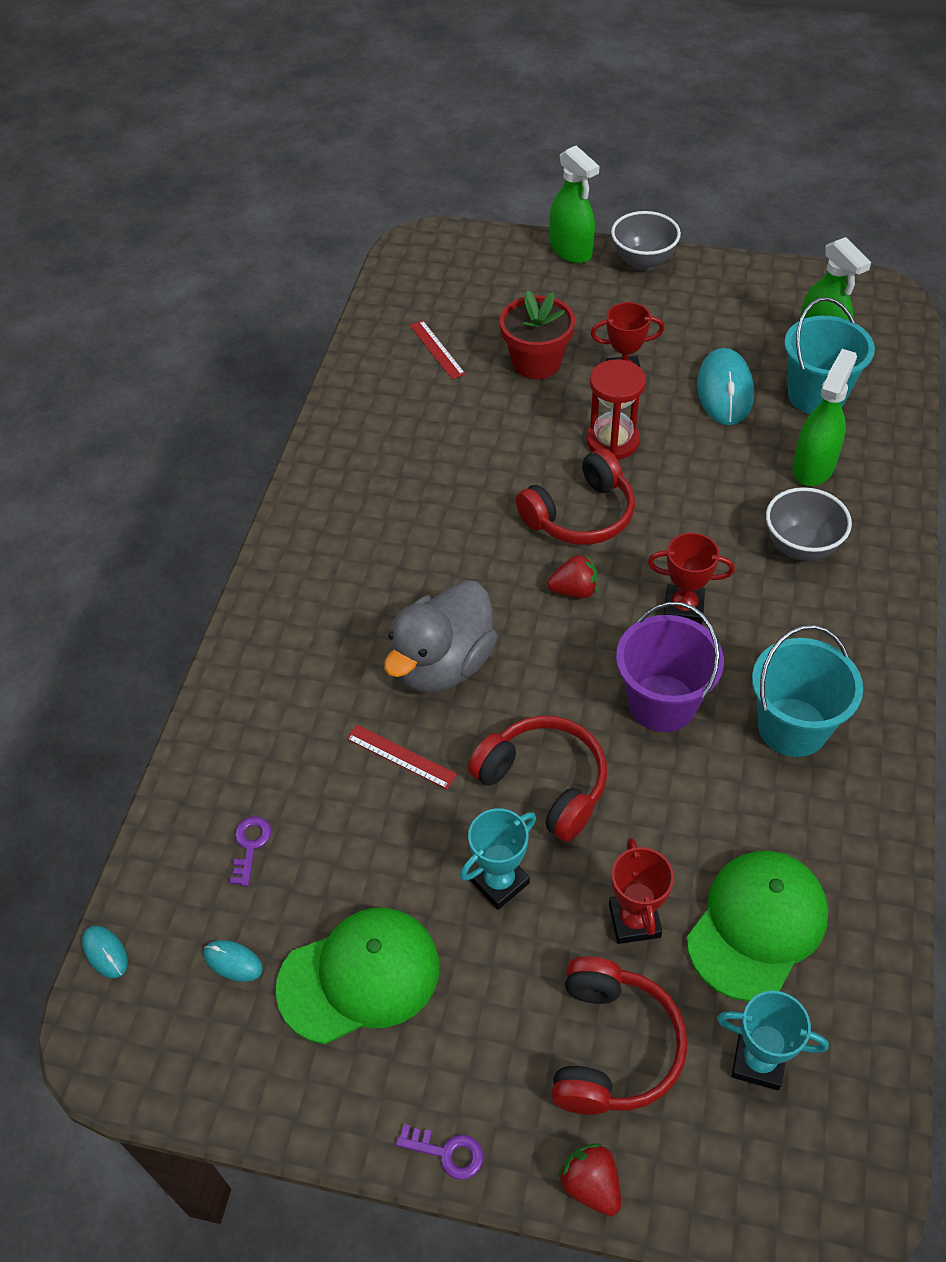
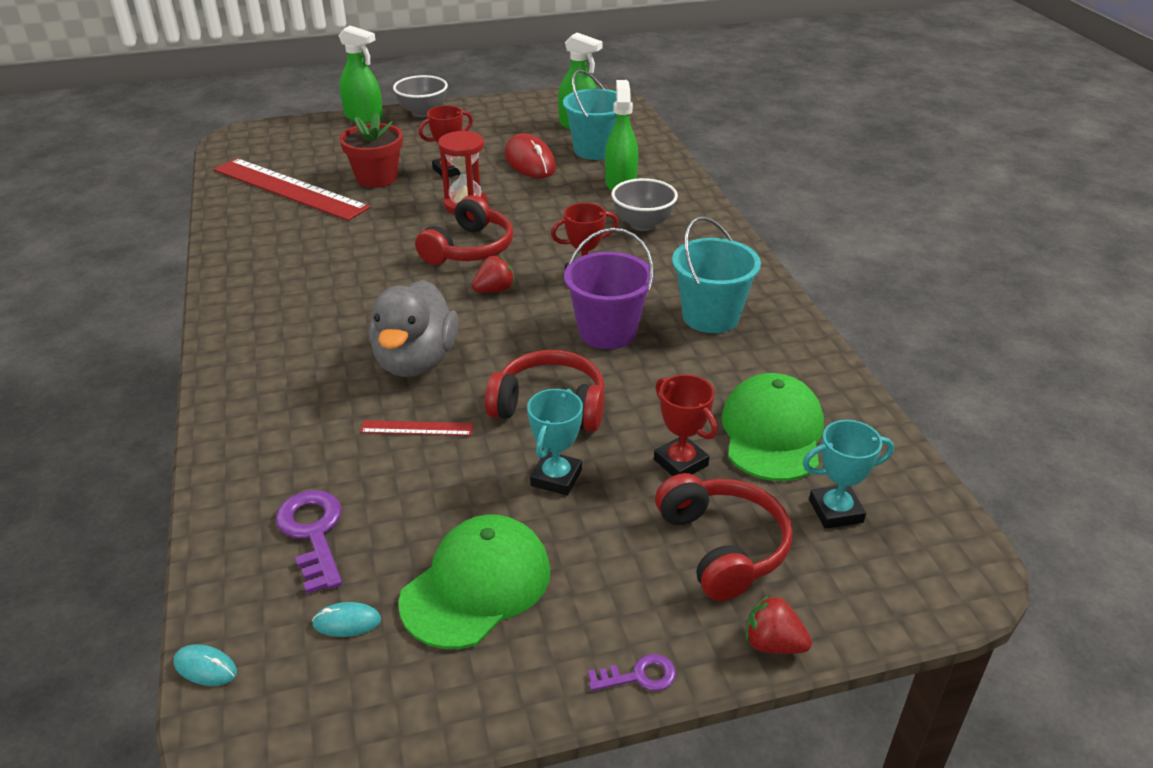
camera: 30 degrees left, 15 degrees down
purple key [230,816,272,886] -> purple key [276,490,342,594], size x1.77
red ruler [410,320,466,380] -> red ruler [213,158,370,221], size x2.39
turquoise mouse [697,348,754,425] -> red mouse [505,133,556,178]

